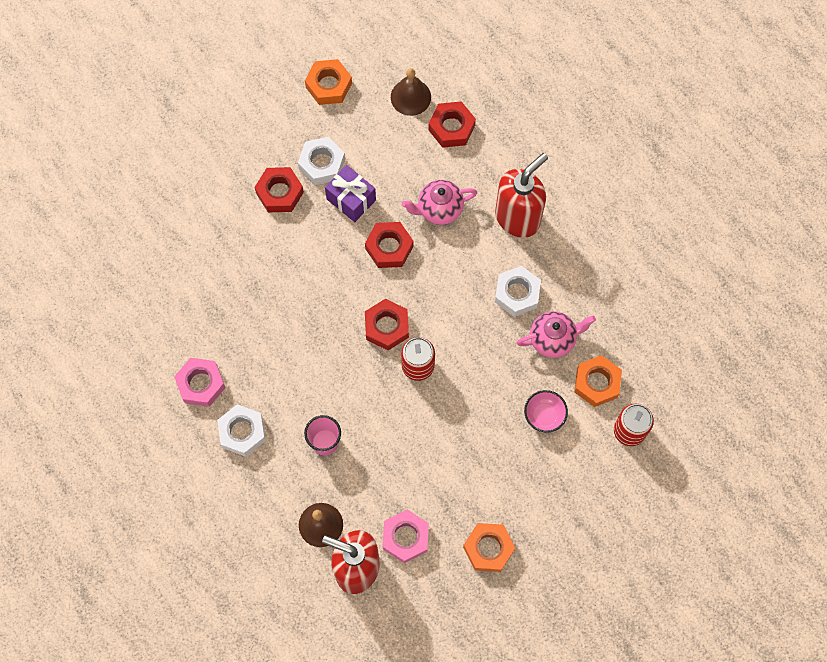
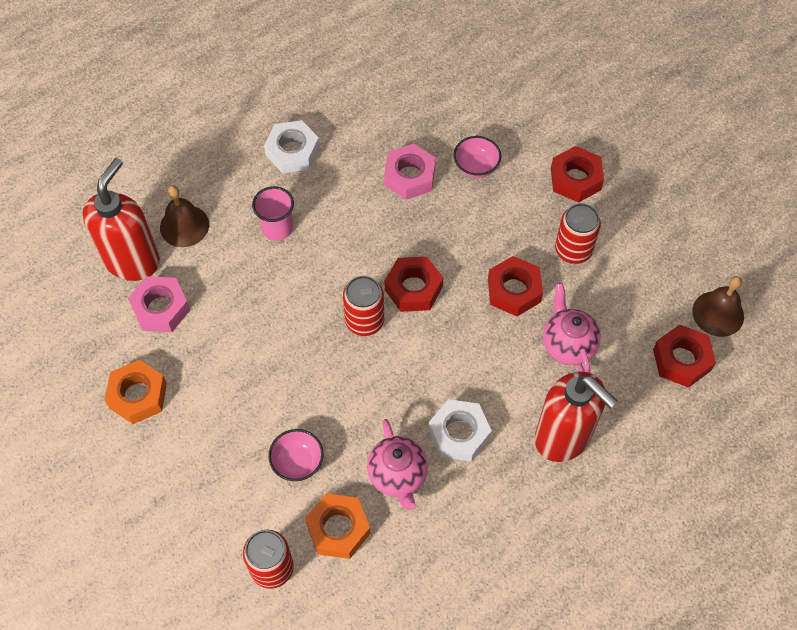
camera: 90 degrees right, 10 degrees down
pink nut [174,358,226,407] -> pink nut moved to [384,144,436,200]
white nut [298,137,345,185] -> none
orange nut [305,59,352,105] -> none
purple gift [325,165,376,222] -> red can [555,203,601,264]
none -> pink bowl [453,136,501,178]

